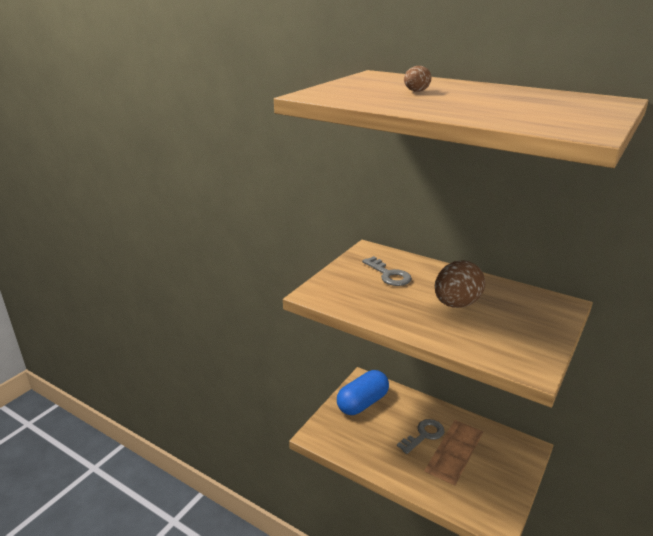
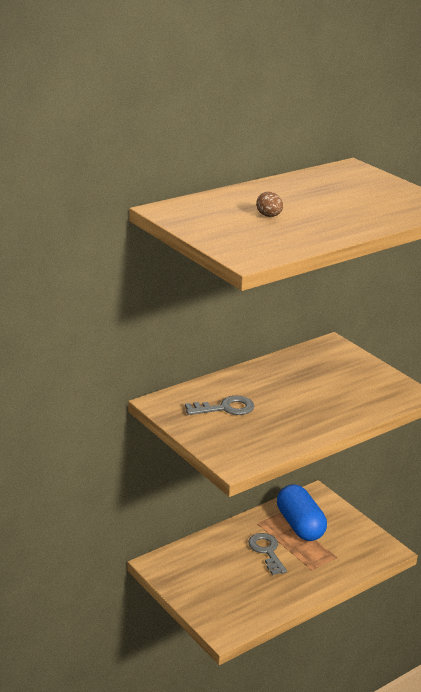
camera: 70 degrees left, 0 degrees up
blue capsule [337,370,389,415] -> blue capsule moved to [277,484,327,541]
brown egg [435,260,485,308] -> none

